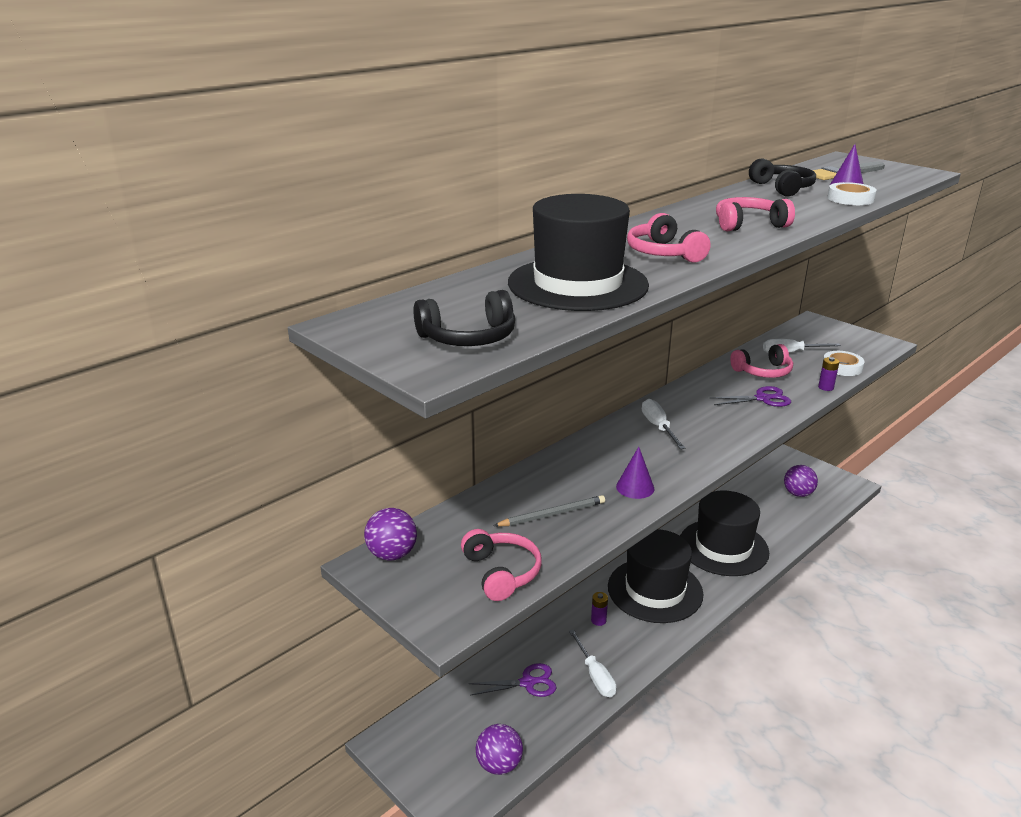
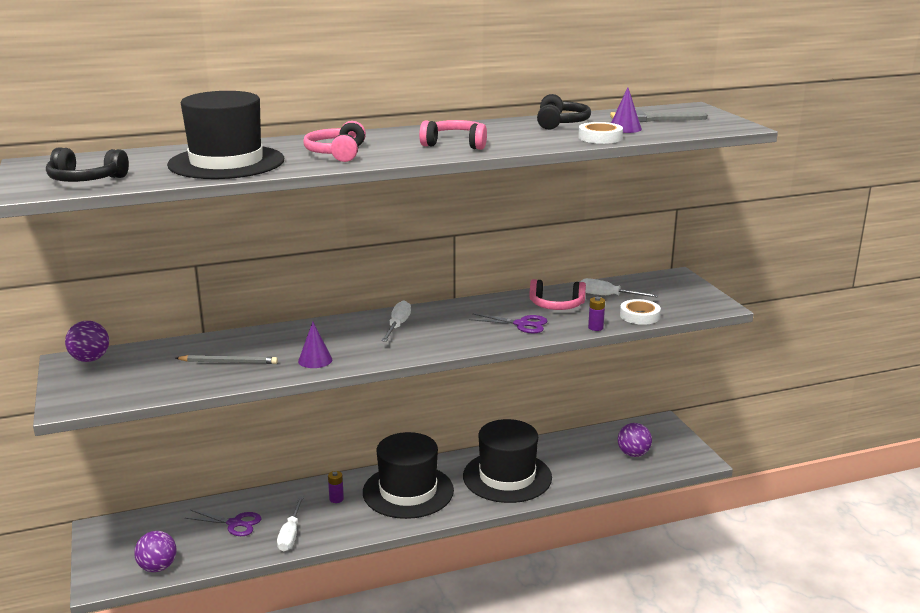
camera: 25 degrees right, 5 degrees down
pink headphones [461,529,542,601] -> none

